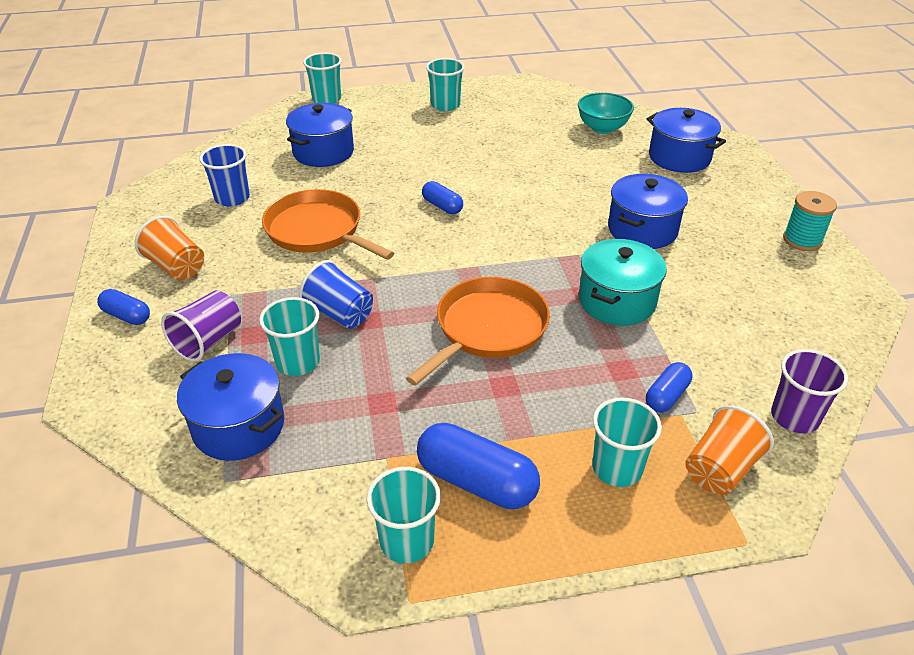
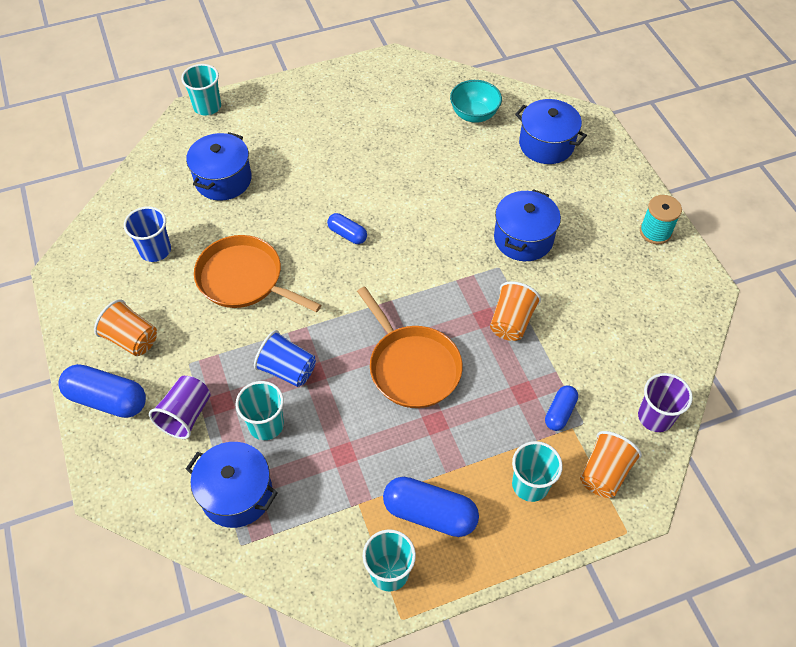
camera: 10 degrees left, 15 degrees up
blue capsule [97,289,150,325] -> blue capsule [58,364,146,418], size x1.77
orange pan [406,277,550,386] -> orange pan turned 120 degrees clockwise [357,287,463,408]
turquoise cup [426,58,465,111] -> none
turquoise pot [579,239,667,326] -> orange cup [490,281,541,341]

